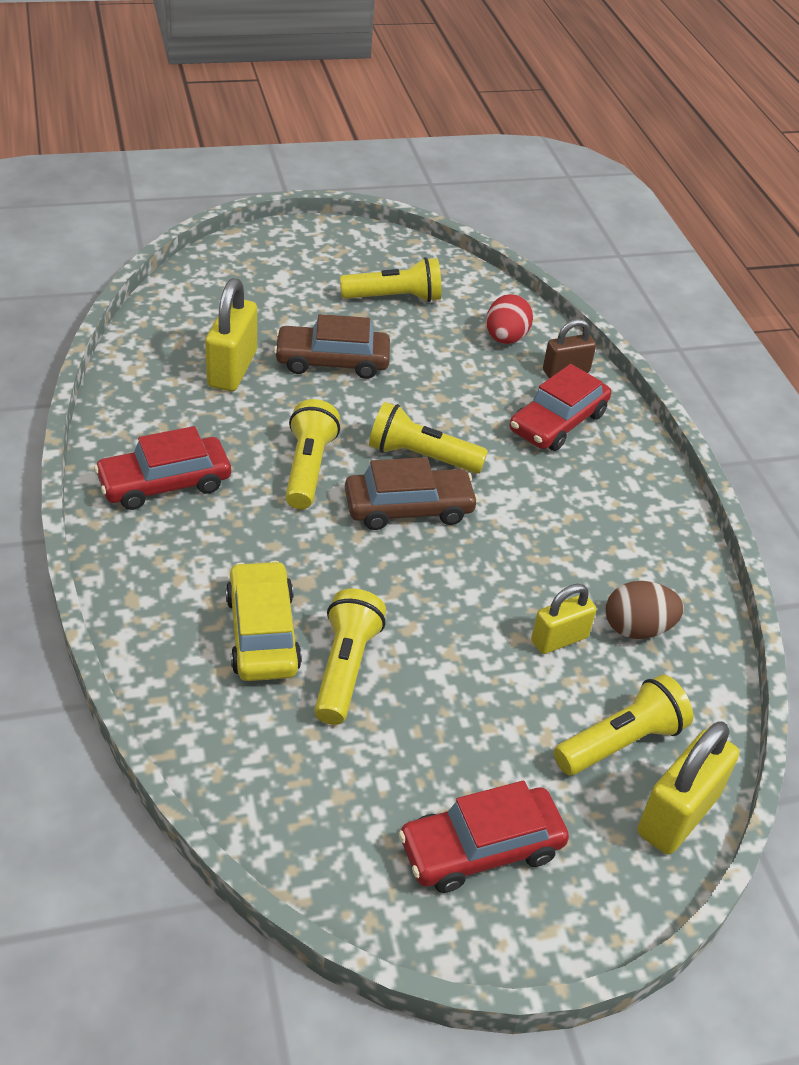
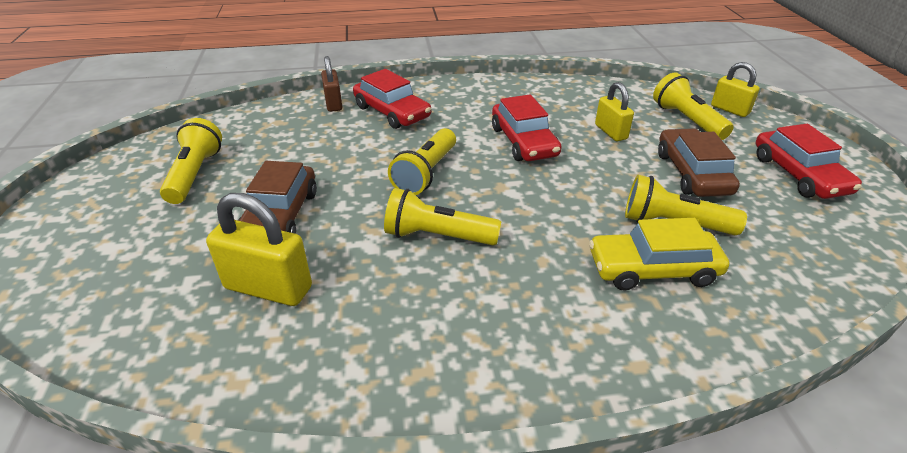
camera: 80 degrees left, 5 degrees down
red car [94,426,231,510] -> red car moved to [492,94,562,161]
brown car [345,457,479,530] -> brown car moved to [658,128,740,197]
red egg [486,294,533,344] -> none
brown egg [606,581,684,639] -> none
yellow padlock [637,721,739,854] -> yellow padlock [711,62,760,117], size x0.64

